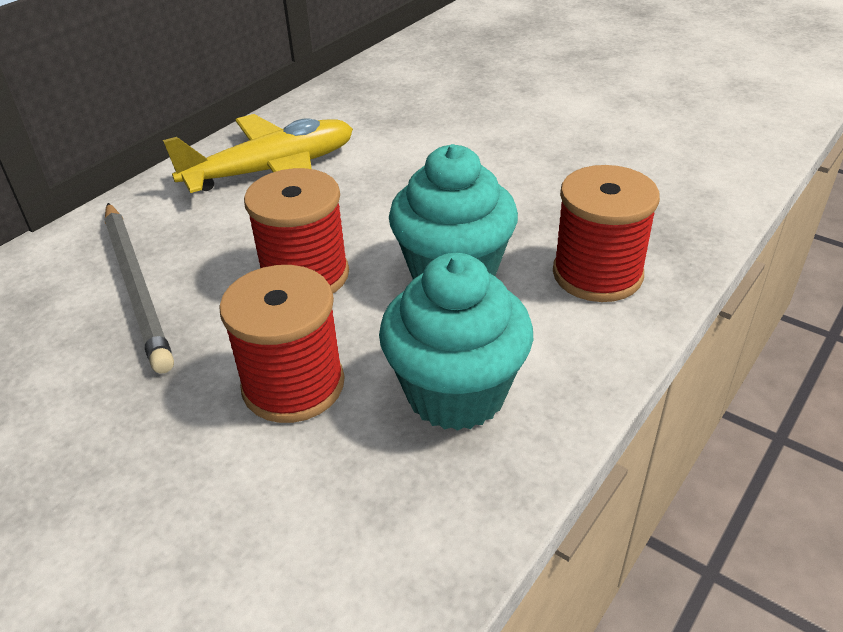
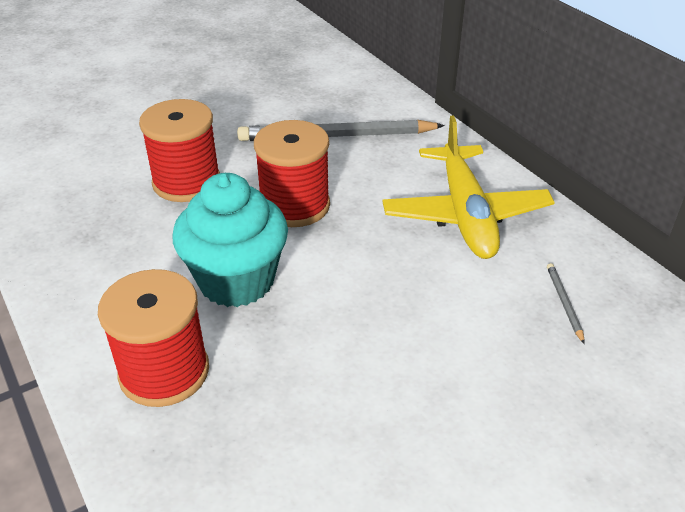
camera: 110 degrees right, 0 degrees up
turquoise cupcake [379,253,533,431] -> none
none -> grey pencil [547,263,585,344]

